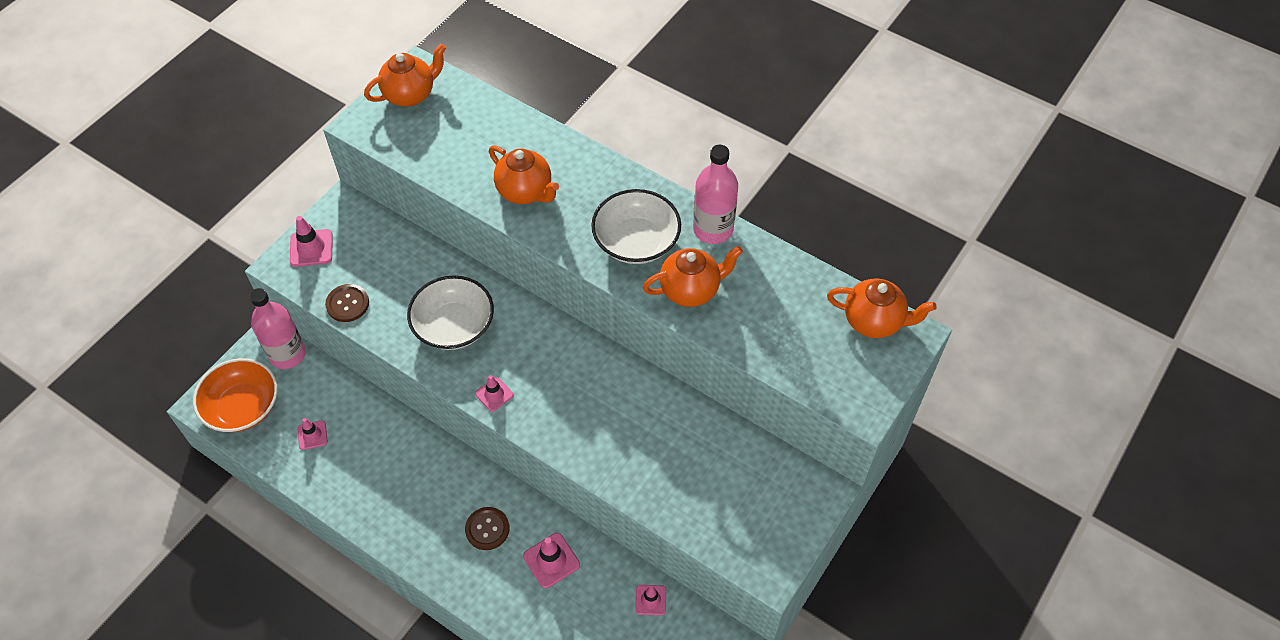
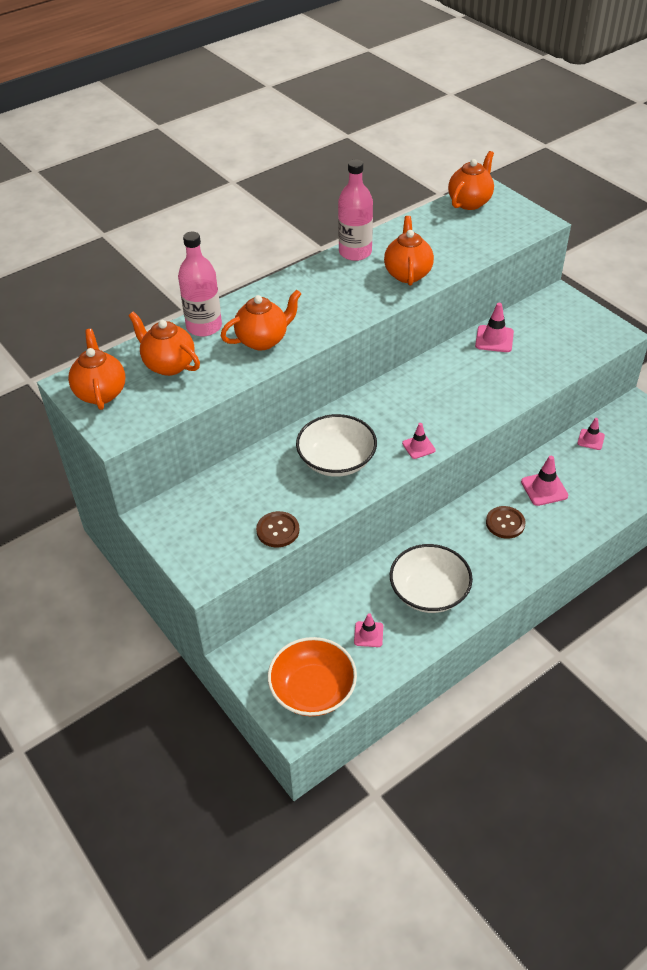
camera: 70 degrees left, 10 degrees down
pink bottle [249,288,306,369] -> pink bottle moved to [178,232,222,337]
pink traffic cone [290,216,333,267] -> pink traffic cone moved to [475,303,514,352]
white bowl [591,189,681,264] -> white bowl moved to [390,544,473,613]
none -> orange teapot [128,311,200,376]

